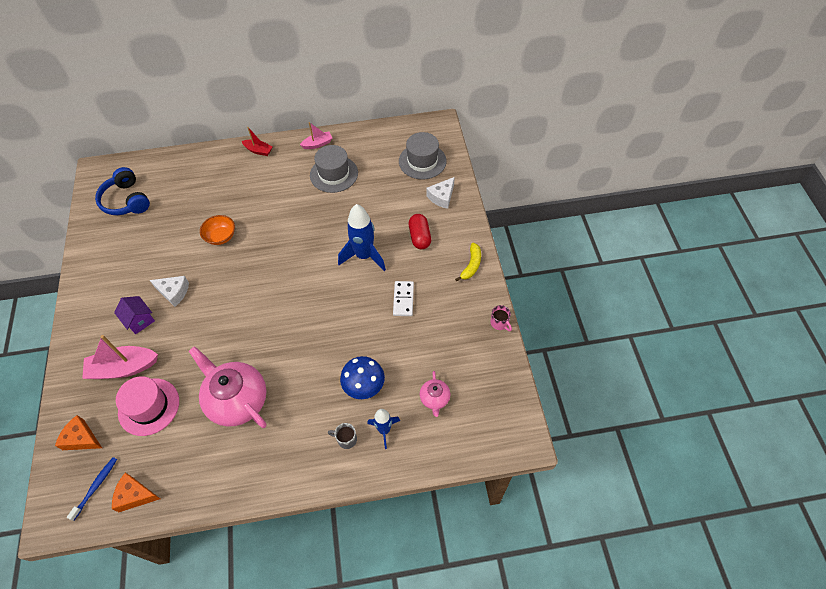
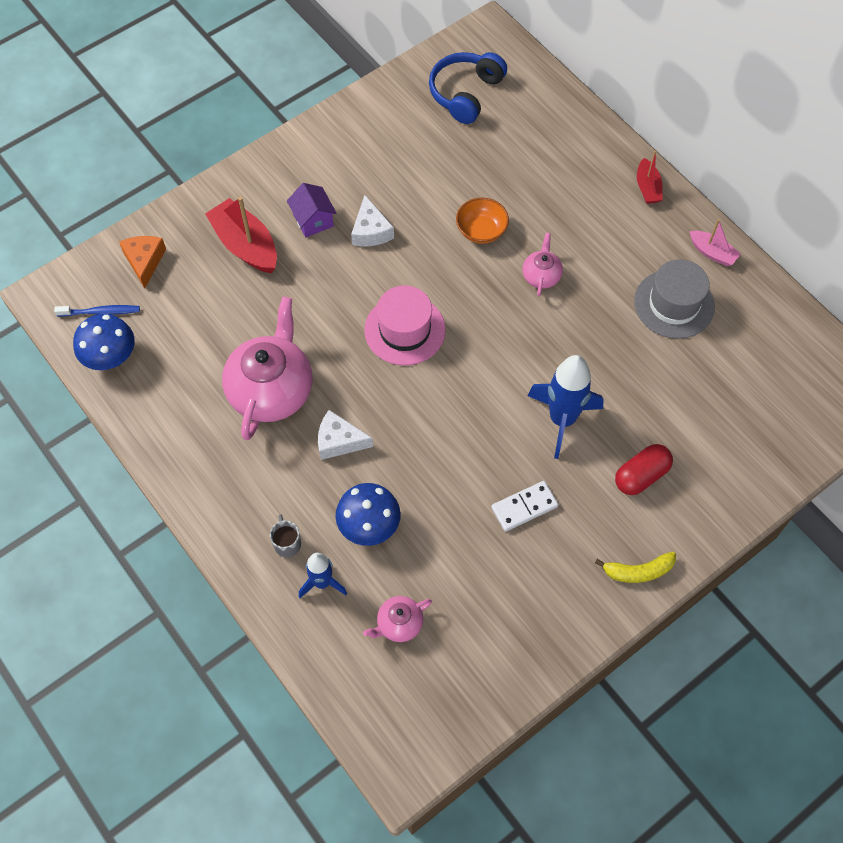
camera: 60 degrees right, 5 degrees up
pink boat [82,335,158,379] -> red boat [205,196,277,273]
orange cheese [112,473,160,512] -> blue mushroom [73,314,135,370]
purple house [114,296,155,334] -> purple house turned 45 degrees counterclockwise [287,183,337,237]
pink hat [116,376,179,436] -> pink hat moved to [364,285,446,366]
grey hat [399,132,447,179] -> none
white cheese [426,177,455,209] -> white cheese moved to [318,410,373,460]
pink mug [491,305,512,331] -> none
none -> pink teapot [523,233,563,296]

